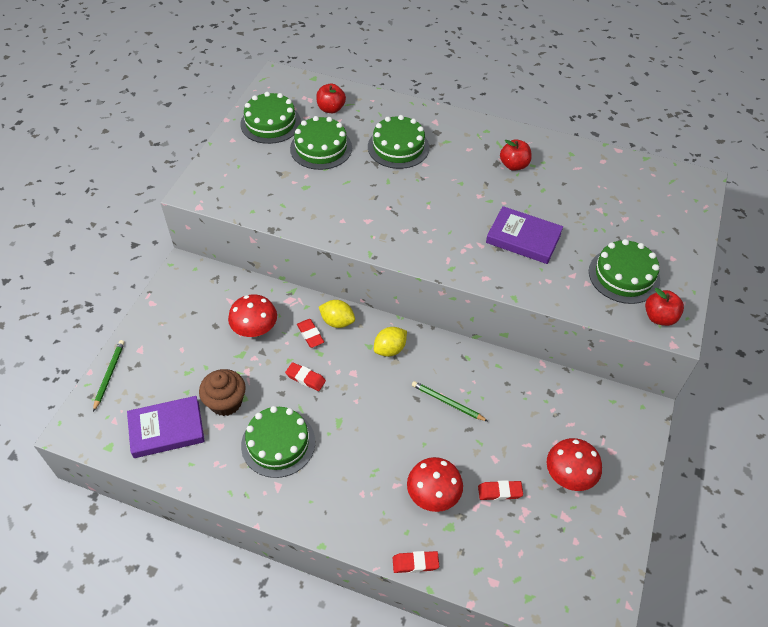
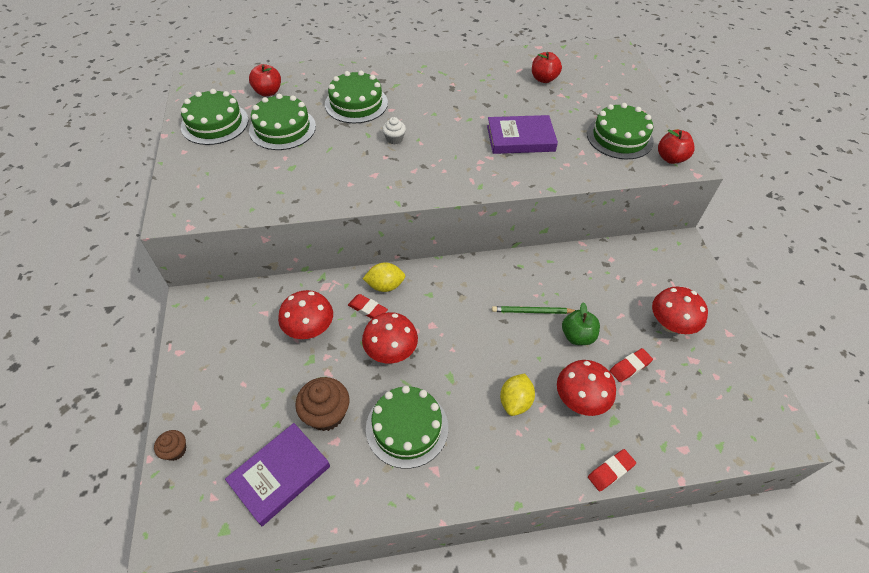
camera: 30 degrees left, 0 degrees up
green pencil [93,340,125,412] -> brown cupcake [154,430,186,461]
red eraser [285,362,326,391] -> red mushroom [362,312,418,364]
yellow lemon [374,327,407,357] -> yellow lemon moved to [500,374,535,416]
red apple [500,139,531,171] -> red apple moved to [532,52,562,83]
none -> white cupcake [382,117,406,144]
none -> green apple [562,302,600,345]

